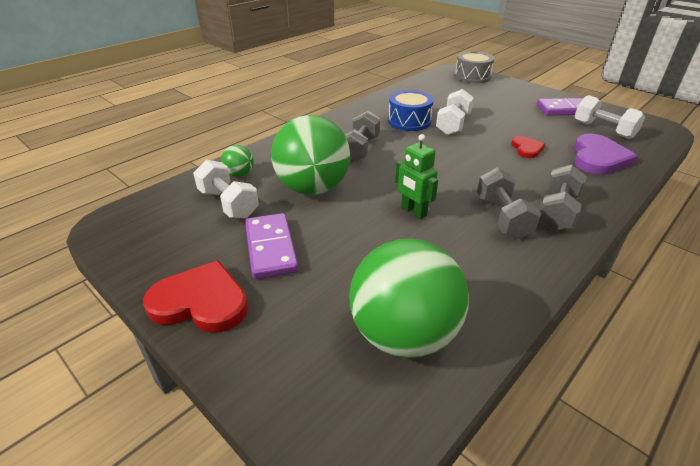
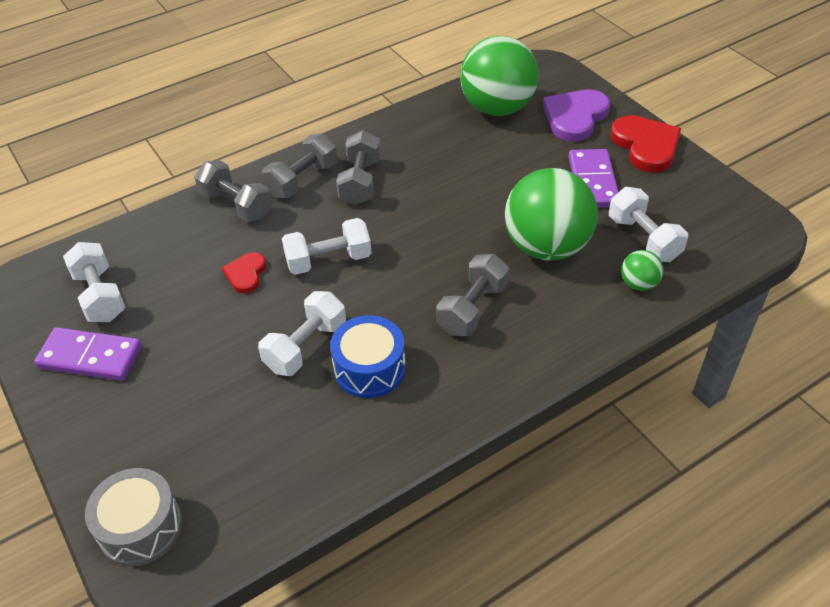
camera: 165 degrees left, 10 degrees up
red heart [143,260,248,333] -> red heart turned 135 degrees counterclockwise [610,115,681,173]
green robot [395,134,438,219] -> none
purple heart [574,134,638,174] -> purple heart moved to [543,89,610,142]
none -> grey dumbbell [194,160,272,222]
none -> white dumbbell [282,218,372,275]

